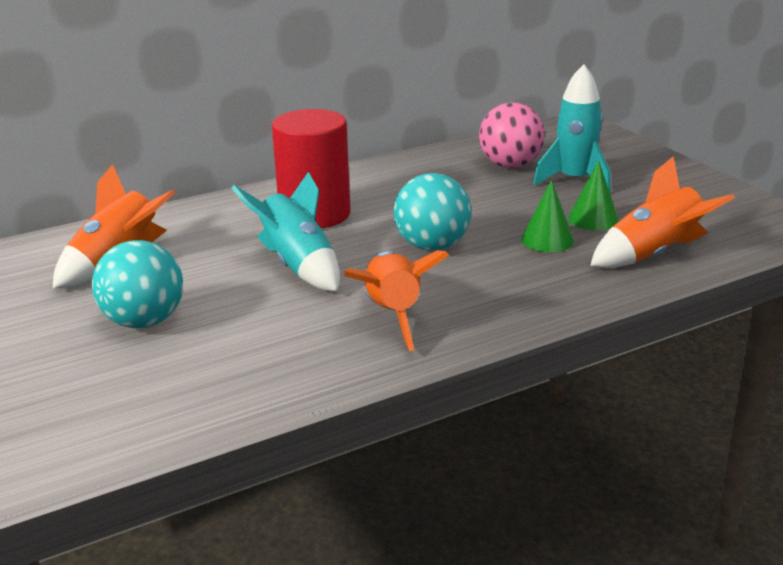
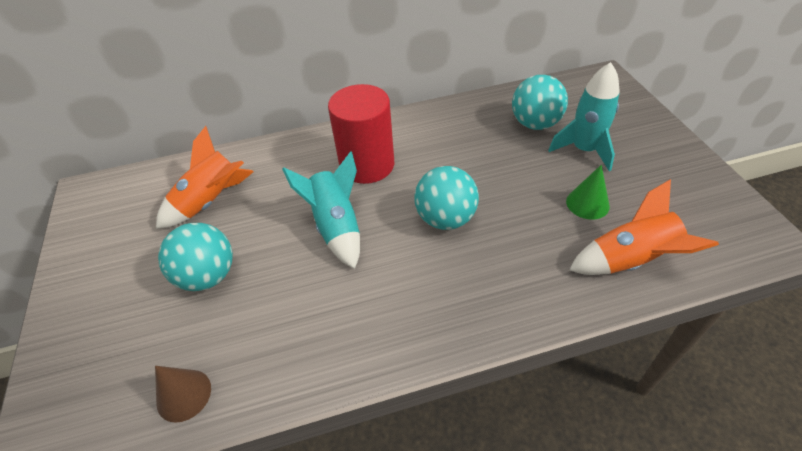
camera: 15 degrees right, 20 degrees up
orange rocket [344,250,449,351] -> none
pink ball [479,102,545,168] -> turquoise ball [512,75,568,130]
green cone [521,180,574,252] -> none
none -> brown cone [155,366,211,423]

